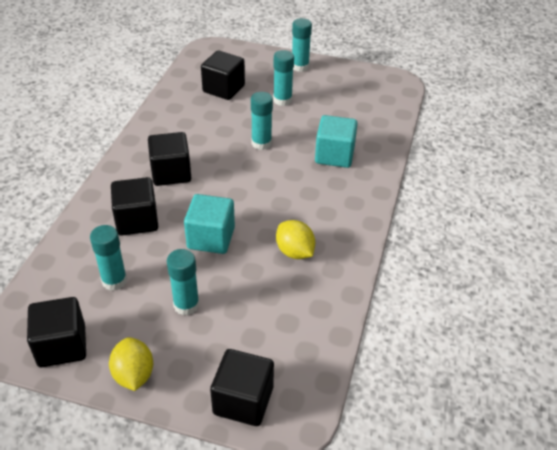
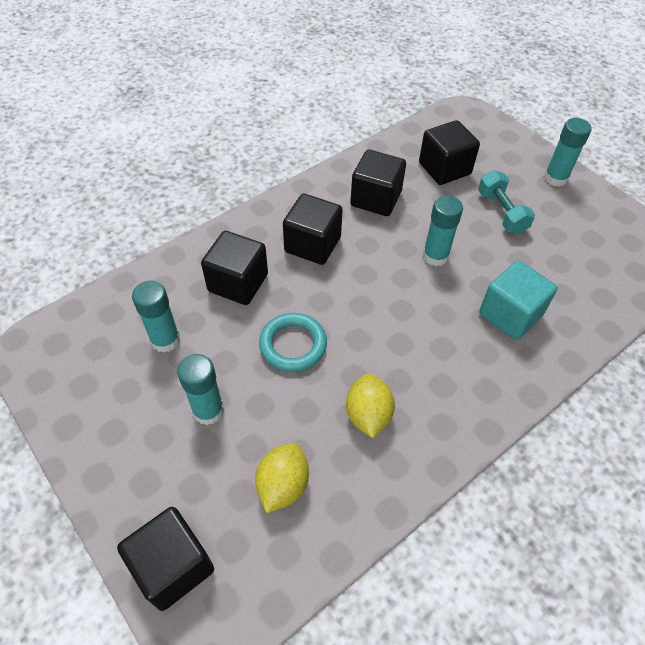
camera: 35 degrees right, 10 degrees up
black cube [27,297,86,367] -> black cube moved to [350,150,406,216]
yellow lemon [109,337,153,391] -> yellow lemon moved to [255,443,309,513]
turquoise cube [184,194,235,254] -> turquoise ring [259,313,327,372]
turquoise glue stick [273,50,294,106] -> turquoise dumbbell [478,170,535,234]

